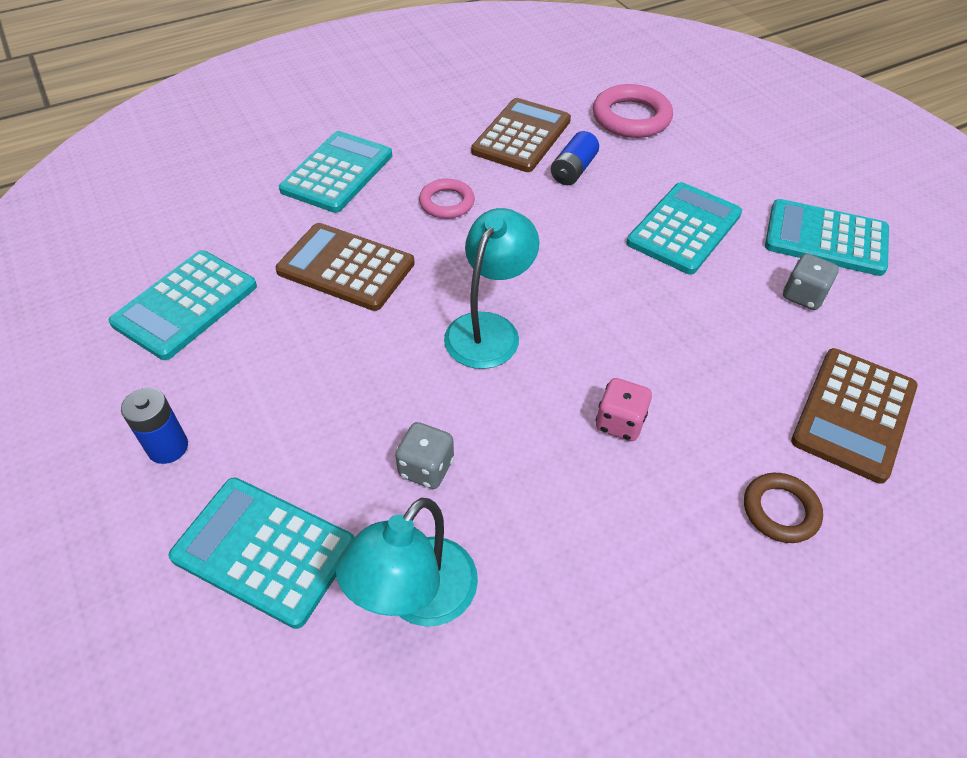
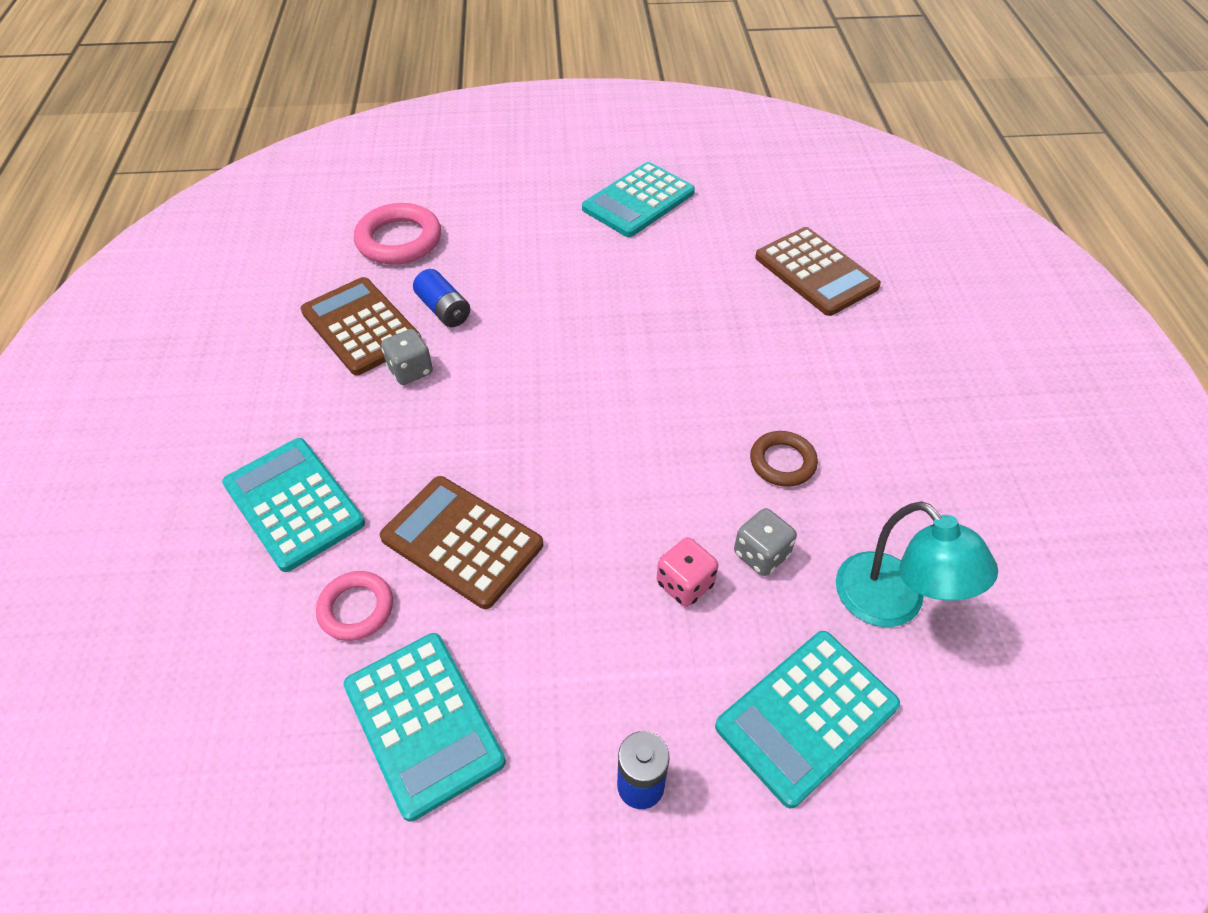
camera: 65 degrees left, 0 degrees up
brown calculator [275,223,415,311] -> brown calculator turned 75 degrees clockwise [380,476,543,609]
pink ring [419,179,475,219] -> pink ring moved to [316,571,393,641]
turquoise lamp [444,208,539,369] -> none
pink dice [596,378,652,441] -> pink dice moved to [657,537,718,607]
turquoise calculator [626,182,742,275] -> none
brown ring [744,473,823,543] -> brown ring moved to [750,431,818,487]
grey dice [783,254,839,310] -> grey dice moved to [381,329,433,385]

